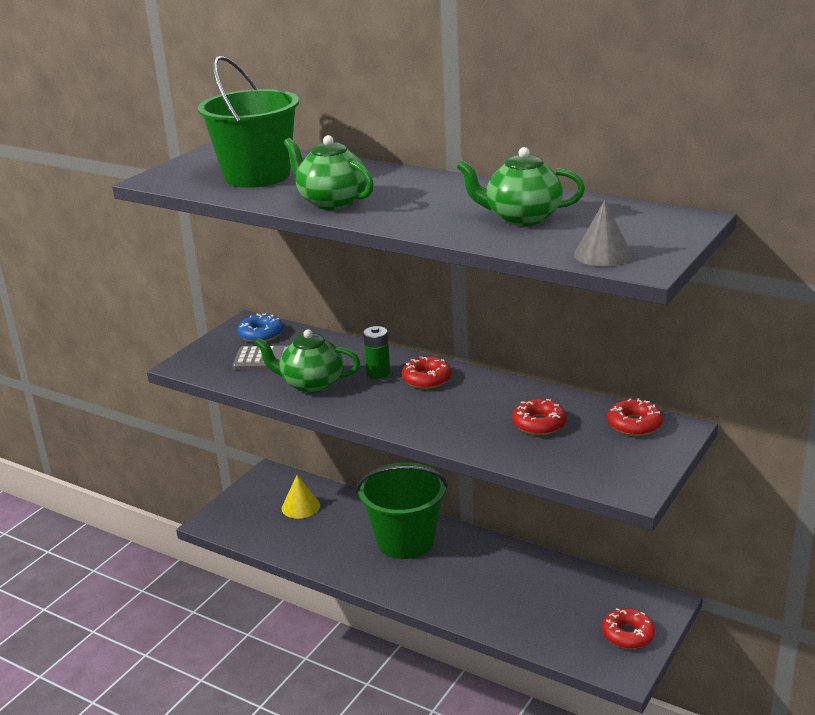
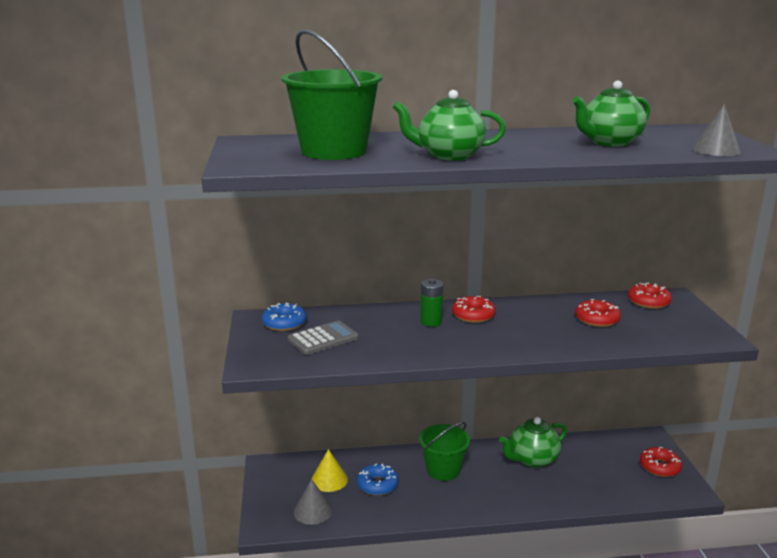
camera: 40 degrees left, 5 degrees down
green teapot [254,329,360,393] -> green teapot moved to [499,417,567,468]
green bucket [357,462,448,559] -> green bucket [419,422,470,481], size x0.65
none -> grey cone [294,479,333,525]
none -> blue donut [357,464,399,496]

